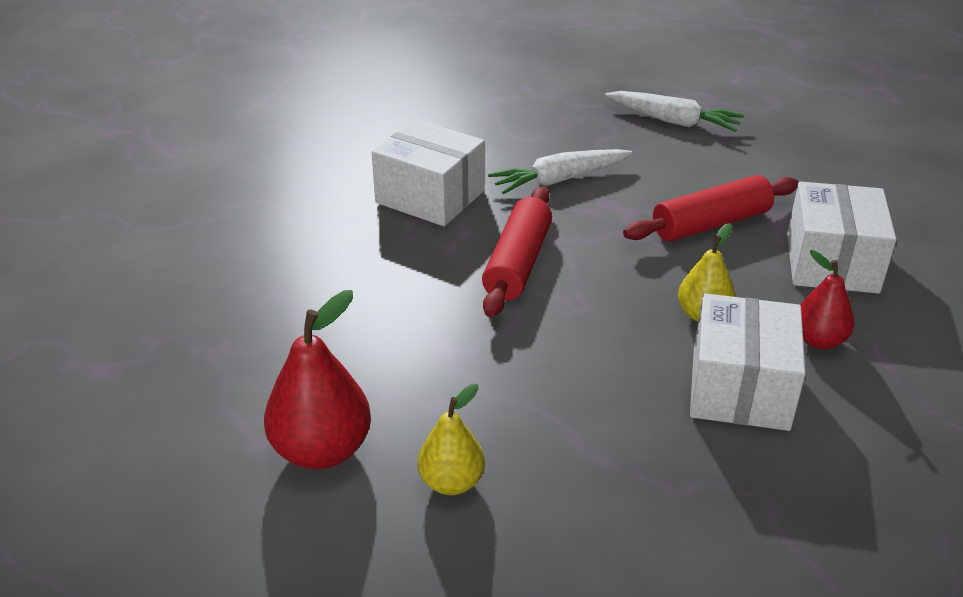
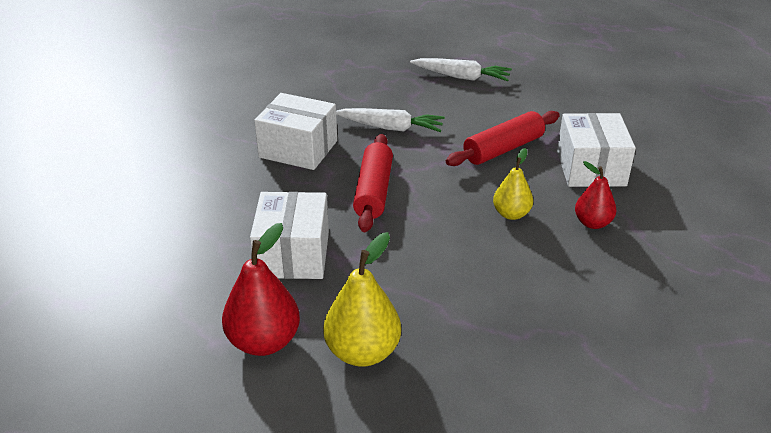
camera: 10 degrees left, 0 degrees up
yellow pear [417,384,485,495] -> yellow pear [323,232,401,367], size x1.60
white carrot [488,149,633,194] -> white carrot turned 135 degrees counterclockwise [336,108,445,132]
white box [690,293,806,431] -> white box moved to [250,192,329,279]

